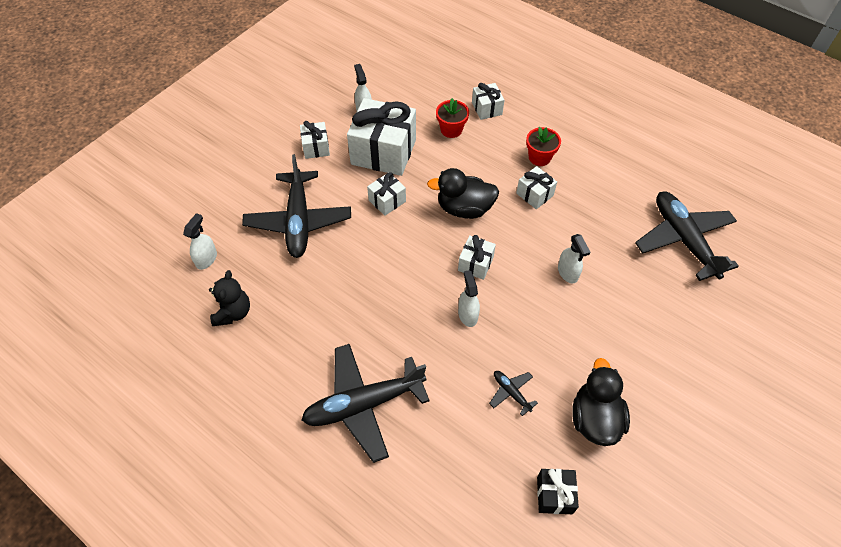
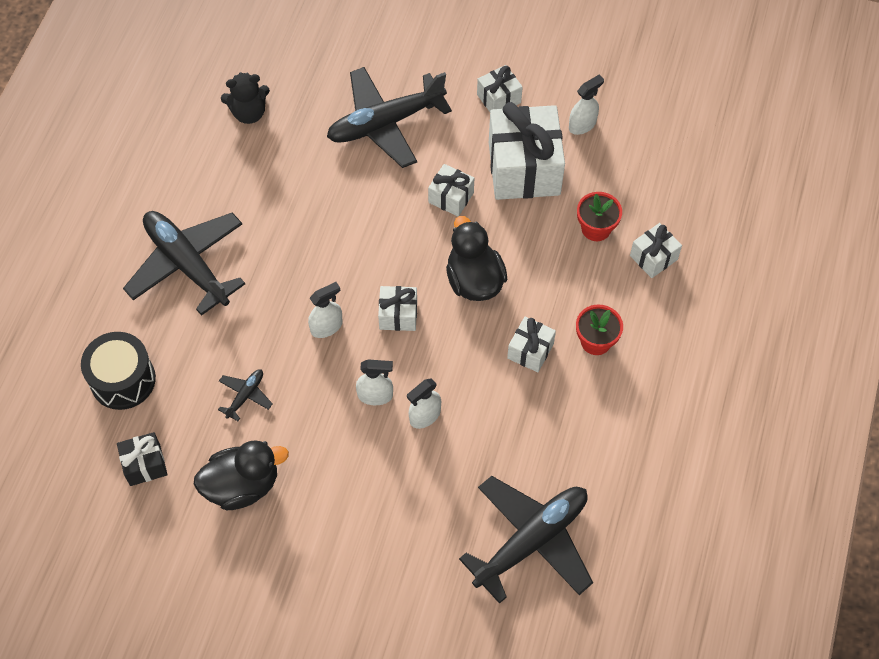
camera: 70 degrees right, 5 degrees up
white spray bottle [183,213,217,270] -> white spray bottle moved to [356,360,393,405]
none -> black drum [81,332,156,410]

